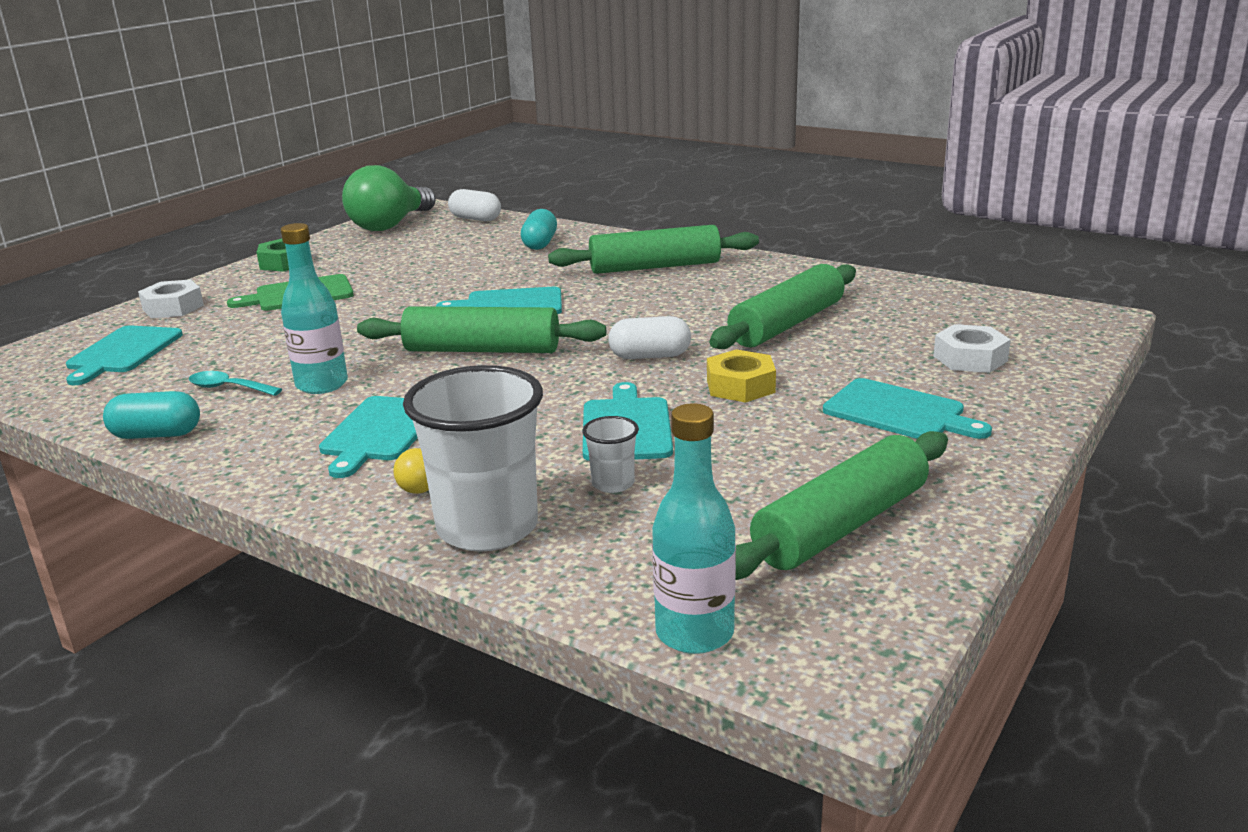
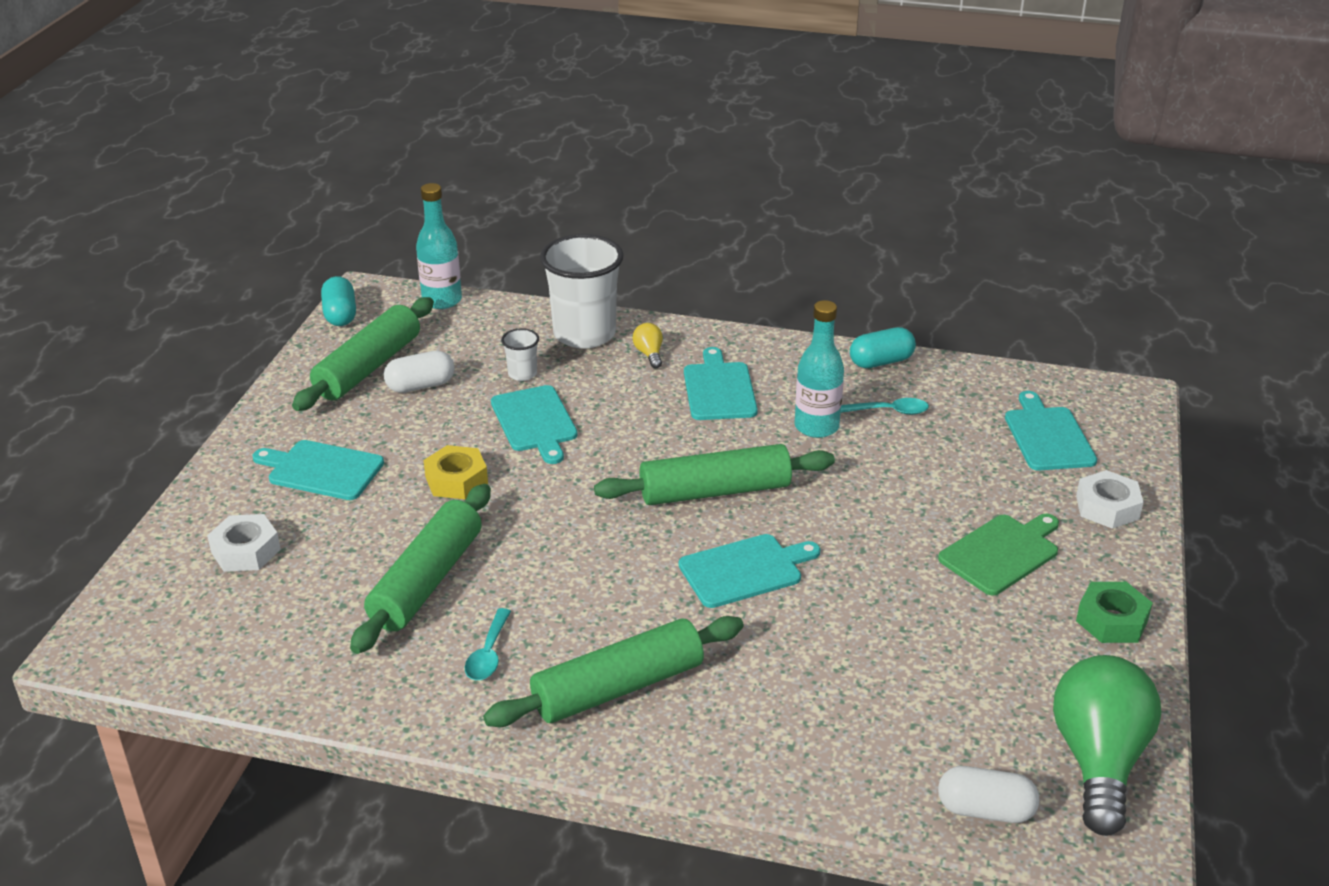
camera: 160 degrees right, 10 degrees up
turquoise capsule [521,209,557,250] -> turquoise capsule moved to [321,276,356,326]
white capsule [608,316,691,359] -> white capsule moved to [384,350,455,393]
none -> turquoise spoon [465,608,511,680]

